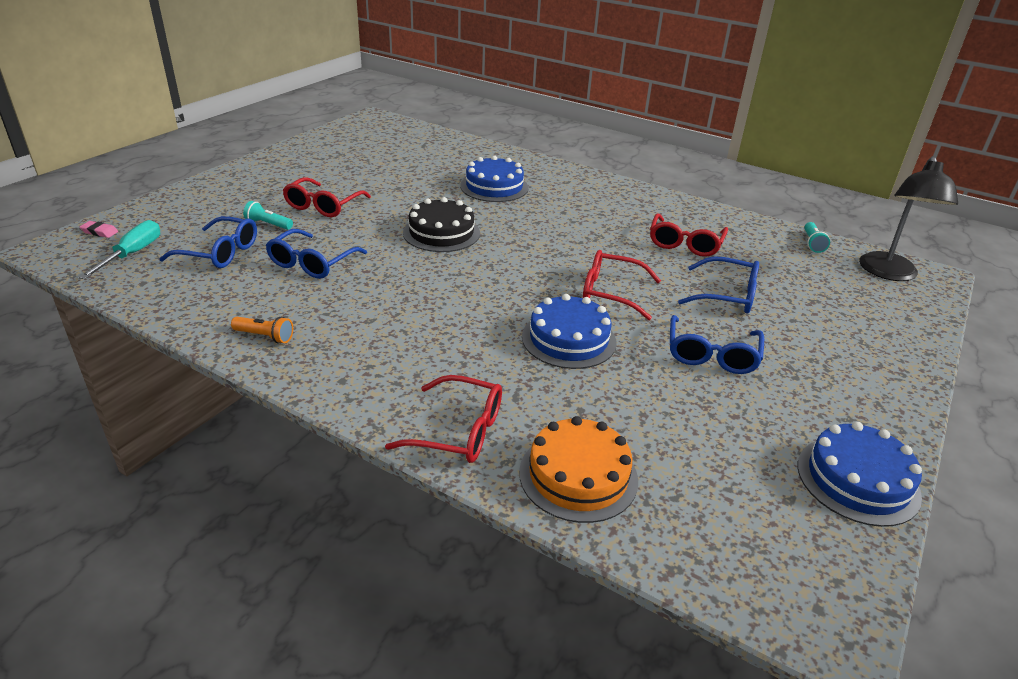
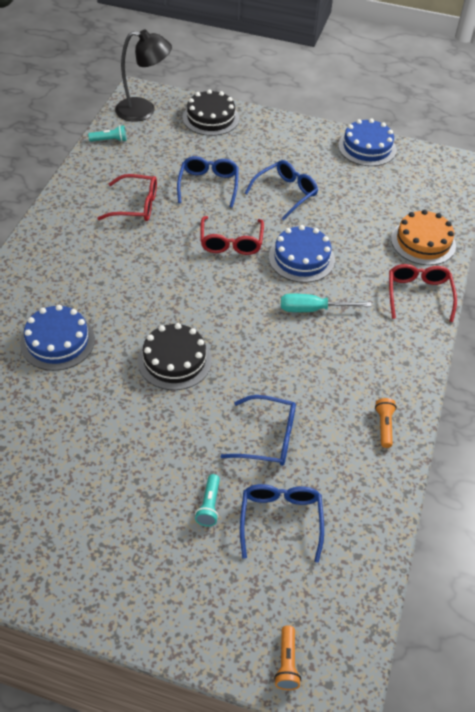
camera: 105 degrees left, 15 degrees up
turquoise screwdriver [79,220,160,279] -> turquoise screwdriver moved to [281,294,372,312]
pink eraser [80,221,118,238] -> orange flashlight [274,625,301,690]
red glasses [282,177,371,217] -> none
blue glasses [670,315,764,374] -> blue glasses turned 45 degrees counterclockwise [245,160,318,221]
none -> black cake [183,89,239,136]

